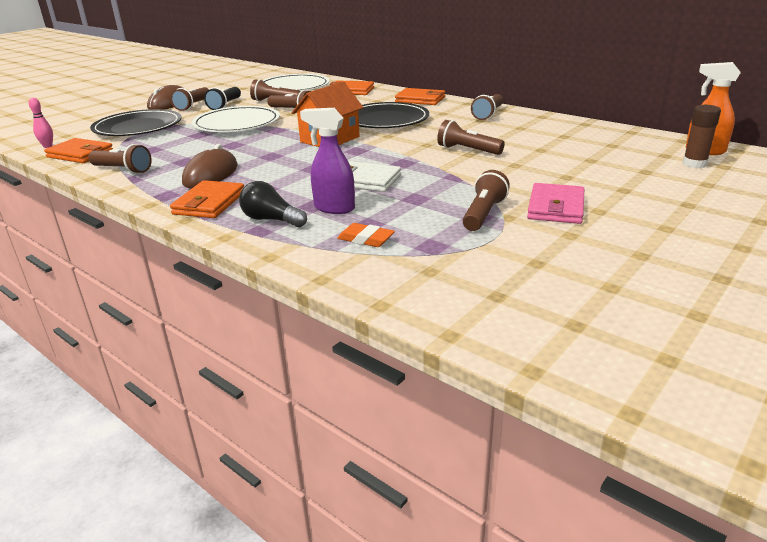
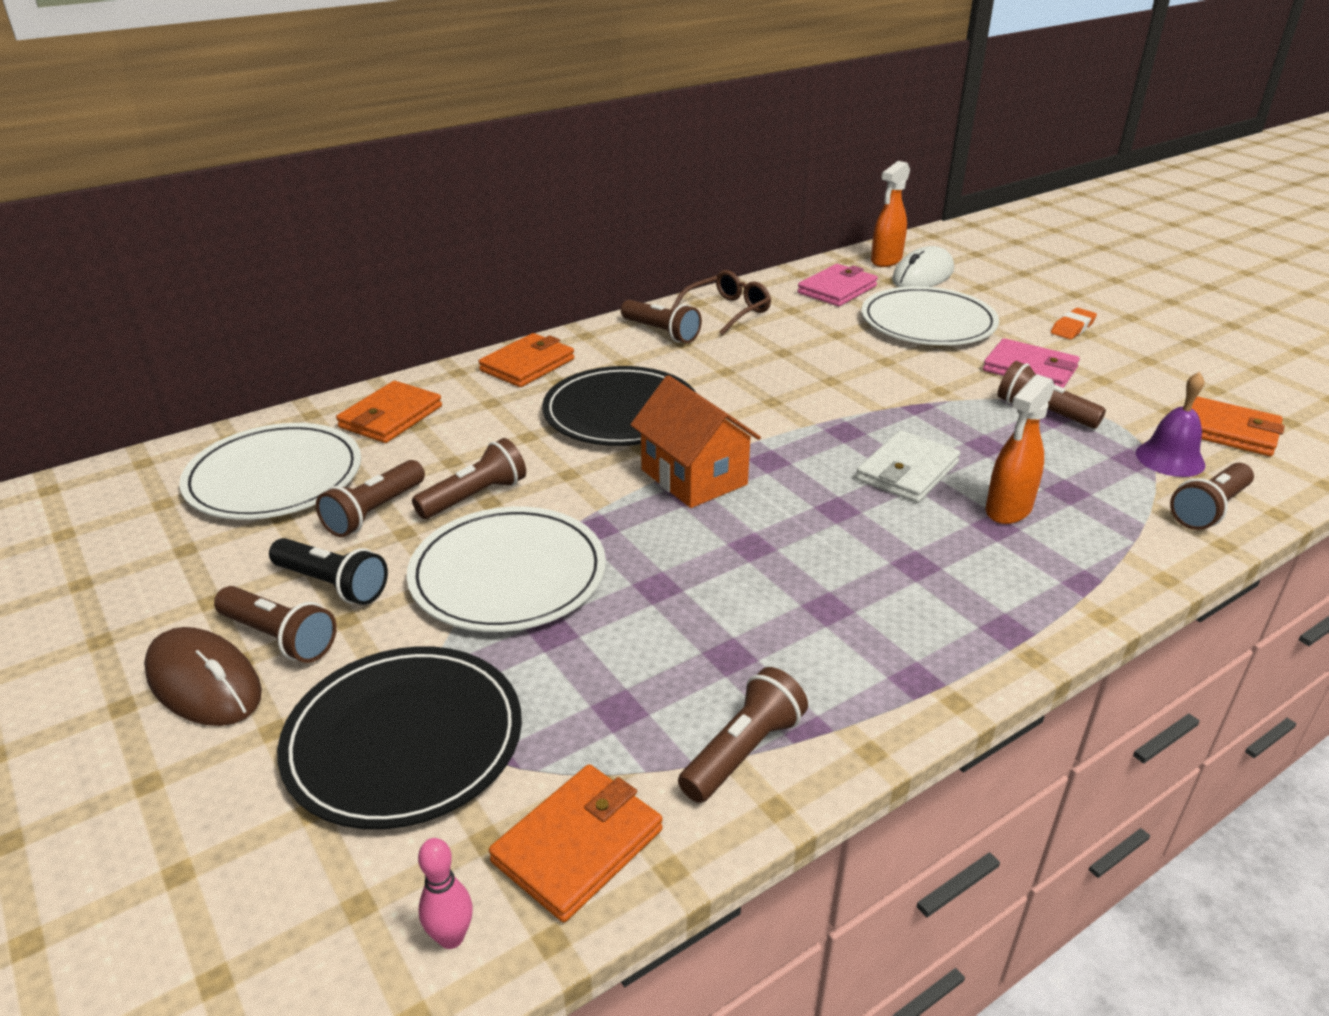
camera: 75 degrees left, 5 degrees up
orange wallet [170,180,244,218] -> orange wallet moved to [1192,396,1285,456]
brown mouse [182,144,238,188] -> none
black light bulb [239,181,307,227] -> none
purple spray bottle [300,108,355,214] -> orange spray bottle [985,374,1055,524]
orange eraser [337,223,395,247] -> orange eraser moved to [1051,308,1097,339]
brown flashlight [437,120,505,155] -> brown flashlight moved to [1170,463,1254,530]
brown glue stick [682,105,721,168] -> white mouse [892,246,954,287]
none -> brown glasses [671,270,771,335]
none -> pink wallet [797,264,878,306]
none -> white plate [861,286,999,345]
none -> purple bell [1136,372,1205,477]

